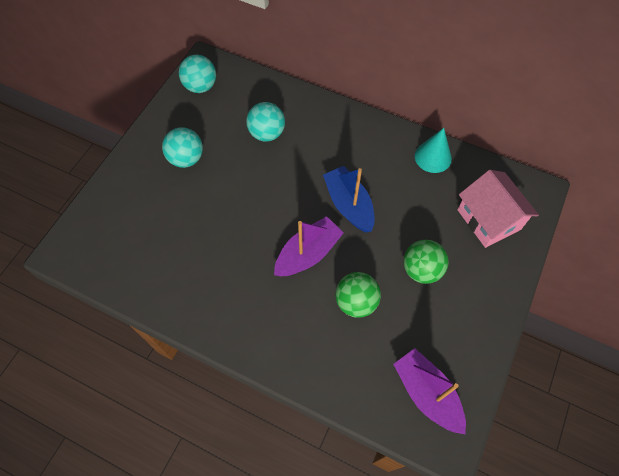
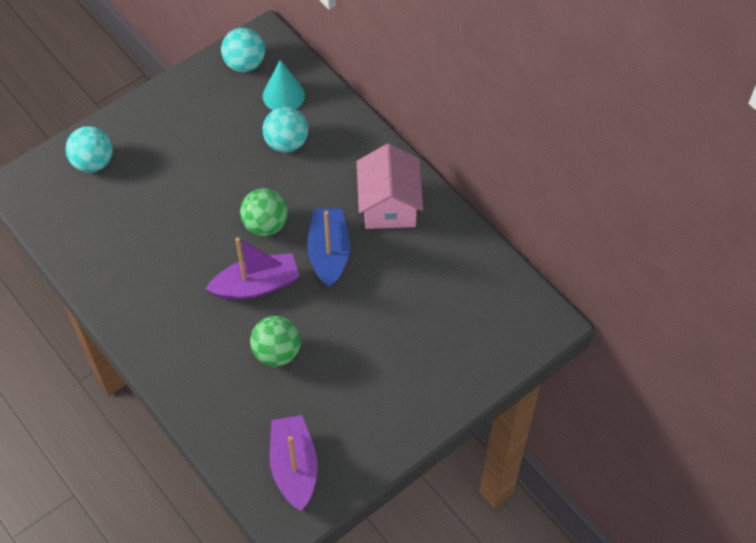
camera: 25 degrees right, 5 degrees down
turquoise ball [162,127,203,168] -> turquoise ball moved to [66,126,113,172]
green ball [403,240,449,284] -> green ball moved to [240,188,288,236]
turquoise cone [415,128,452,173] -> turquoise cone moved to [263,60,305,110]
pink house [457,170,539,248] -> pink house moved to [357,144,423,229]

